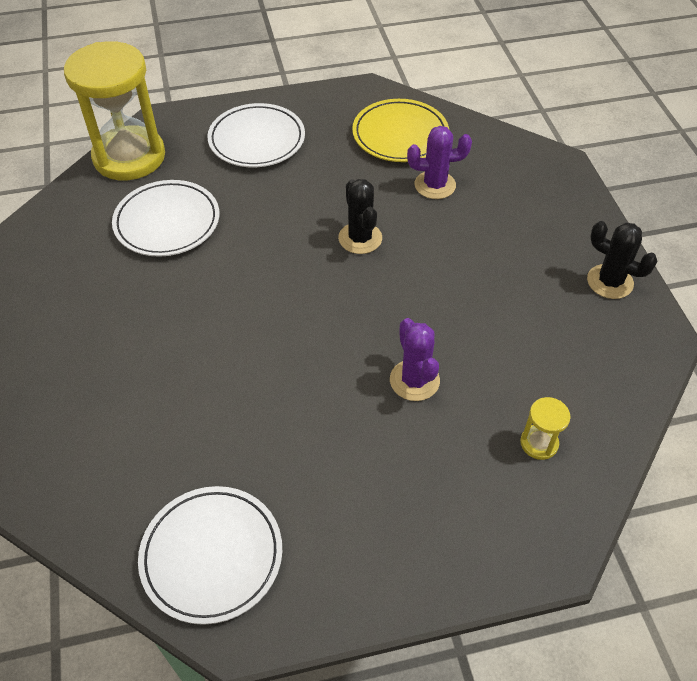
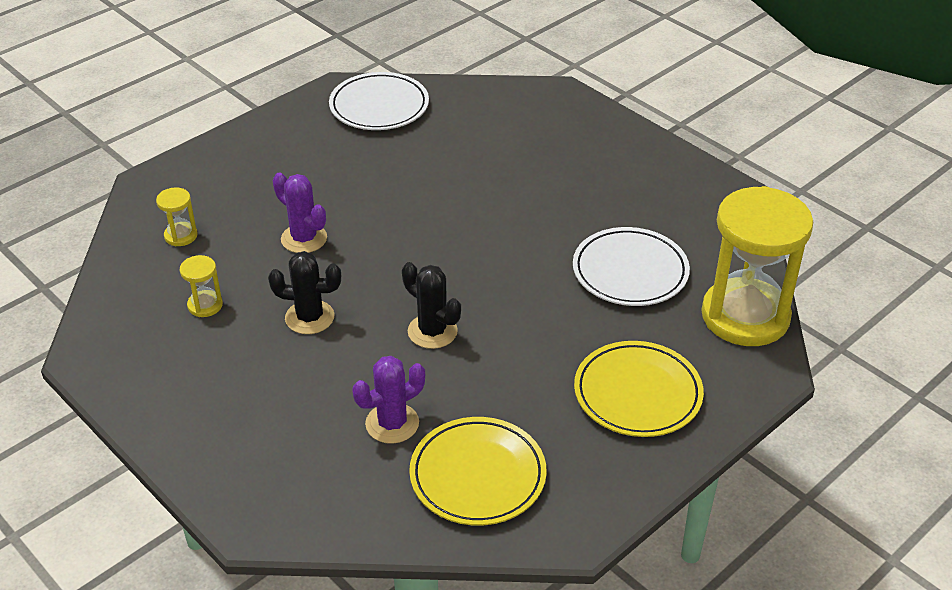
camera: 150 degrees right, 10 degrees down
white plate [207,103,305,167] -> yellow plate [574,341,704,437]
black cactus [587,221,657,299] -> black cactus moved to [268,251,341,334]
none -> yellow hourglass [180,255,223,317]

